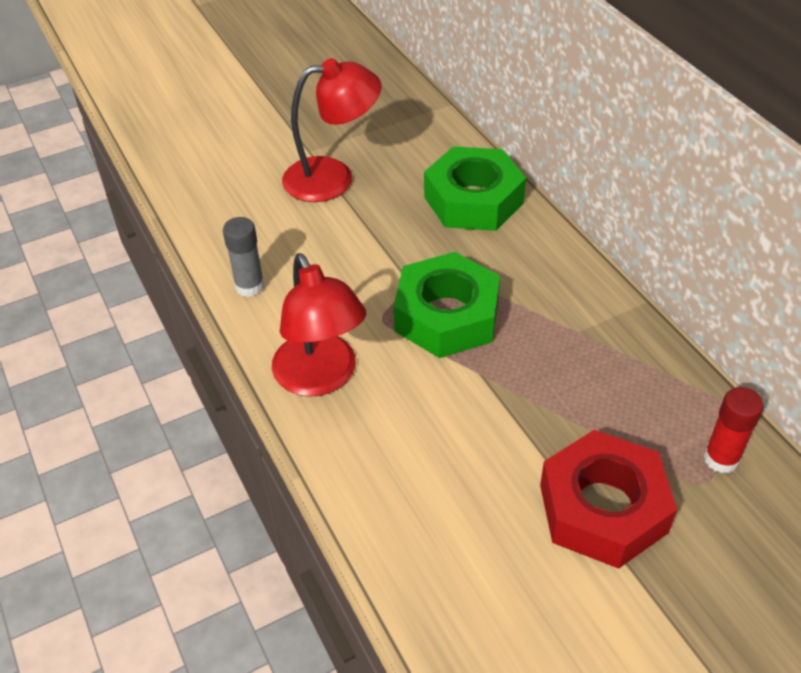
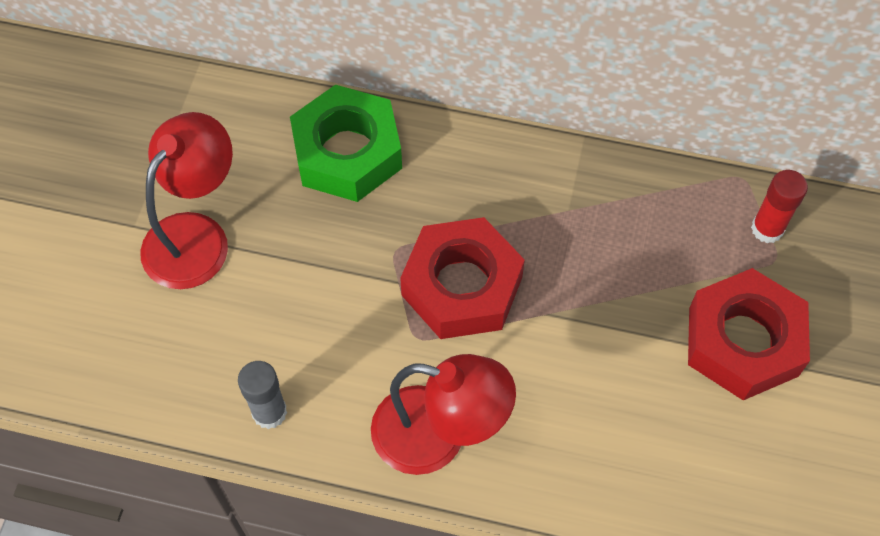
camera: 50 degrees left, 15 degrees up
green nut [394,252,500,358] -> red nut [400,217,525,339]

